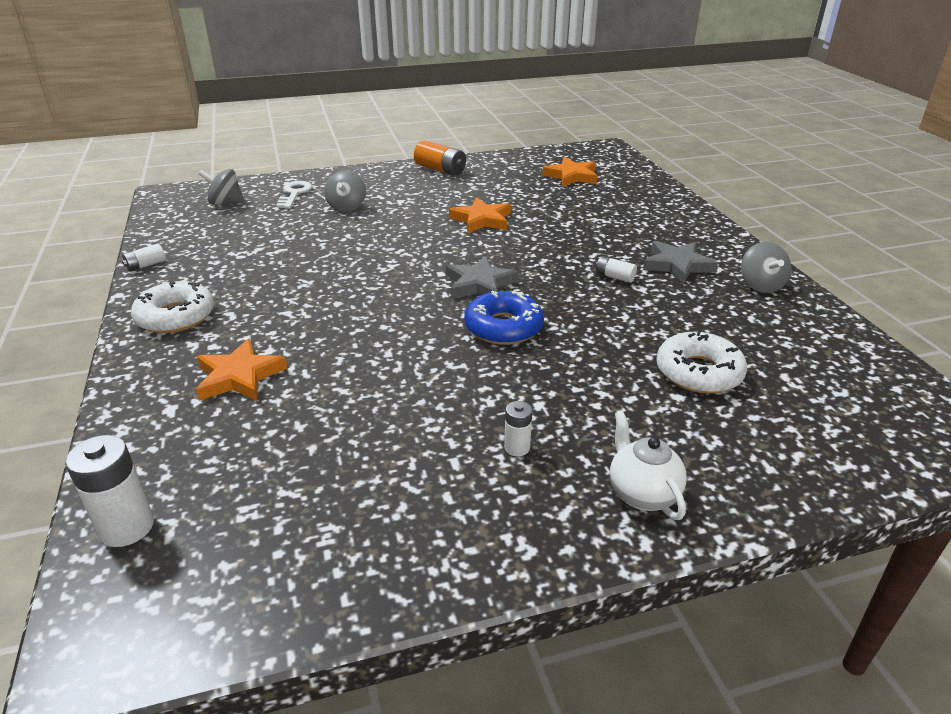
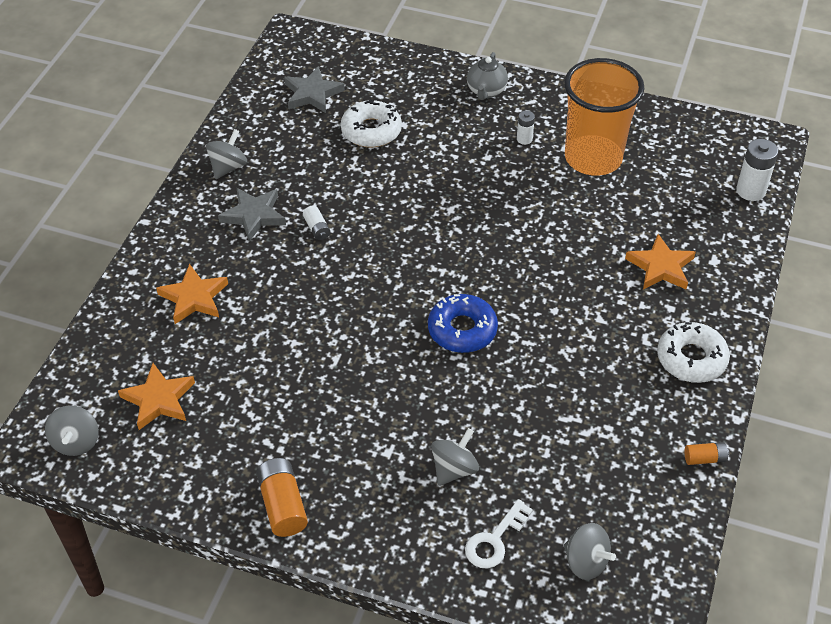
camera: 145 degrees left, 15 degrees up
white battery [122,244,166,271] -> orange battery [684,442,729,465]
grey star [446,256,518,298] -> grey star moved to [284,66,345,113]
orange star [449,197,511,233] -> orange star moved to [156,264,228,324]
blue donut [464,291,544,345] -> blue donut moved to [428,294,498,353]
white teapot [610,411,687,520] -> grey teapot [467,52,508,100]
none -> grey spinning top [45,405,99,456]
none -> orange cup [564,58,645,176]

